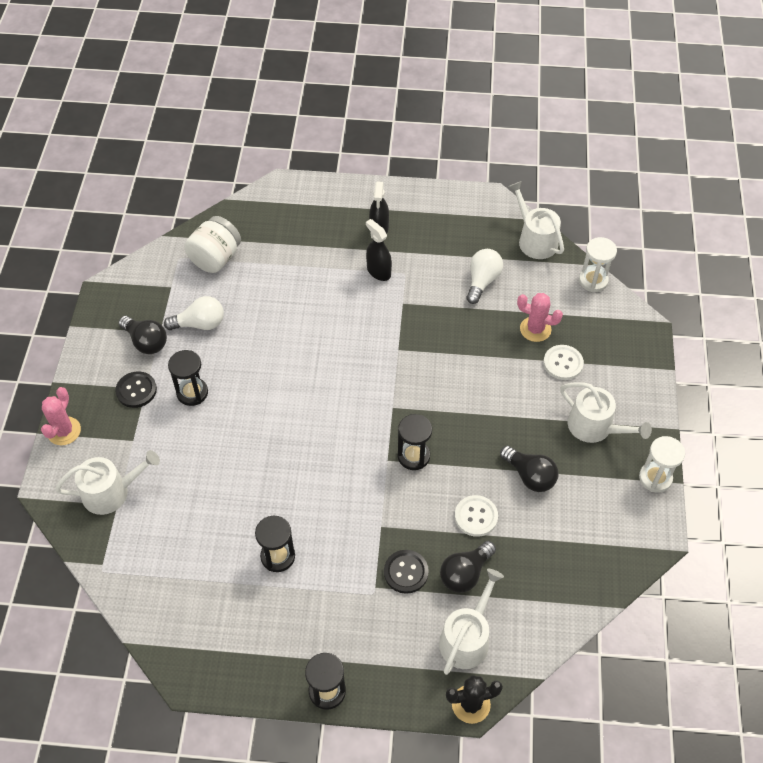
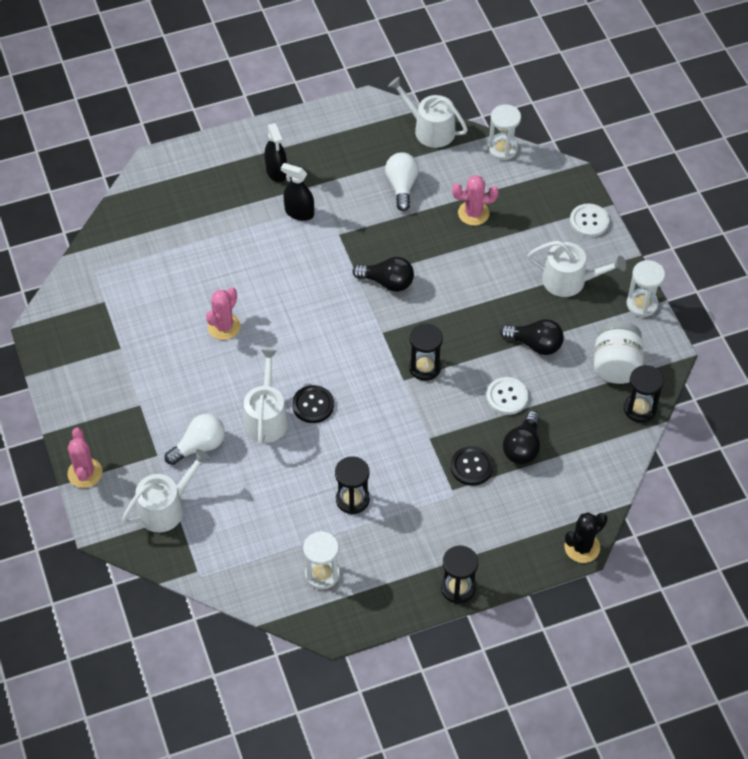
camera: 25 degrees left, 0 degrees up
black button [115,371,157,408] -> black button moved to [292,385,334,423]
black light bulb [119,316,167,354] -> black light bulb moved to [353,257,414,292]
white light bulb [164,296,224,330] -> white light bulb moved to [165,414,225,465]
black hourglass [168,350,208,406] -> black hourglass moved to [624,365,664,423]
white jar [184,216,241,273] -> white jar moved to [594,321,644,384]
white watering can [439,569,504,675] -> white watering can moved to [243,349,288,445]
white button [543,345,584,380] -> white button moved to [570,204,609,237]
none -> pink cactus [206,287,241,340]
none -> white hourglass [303,531,340,589]

